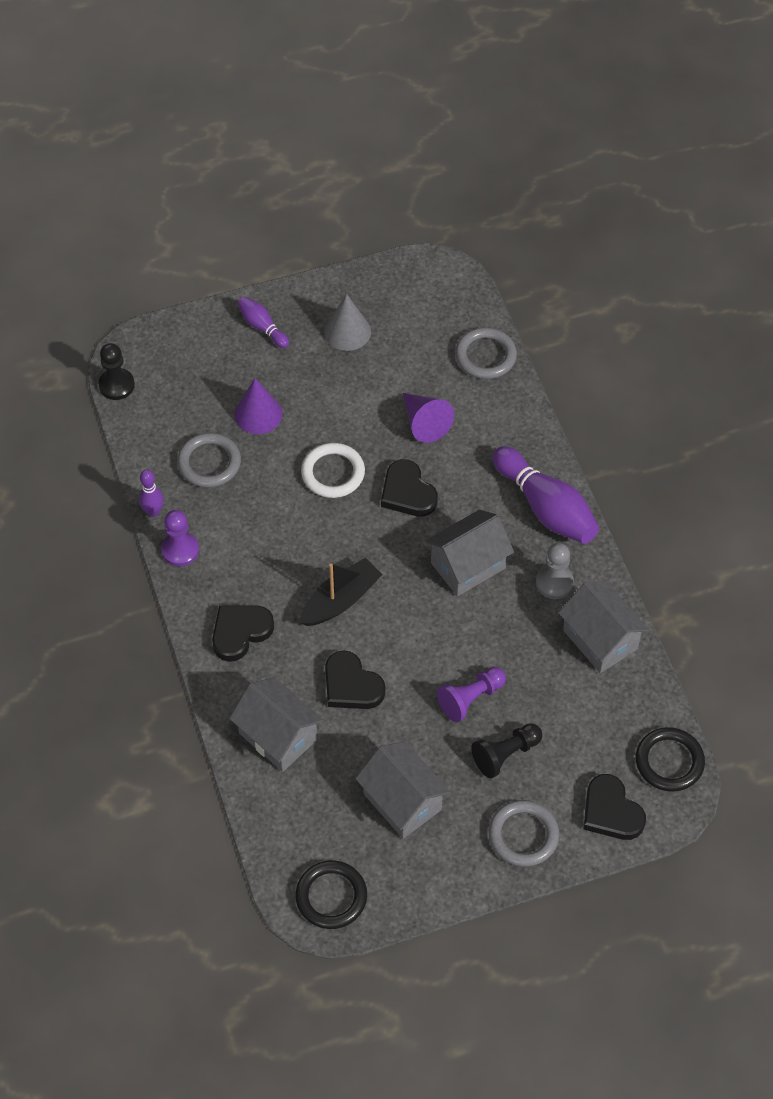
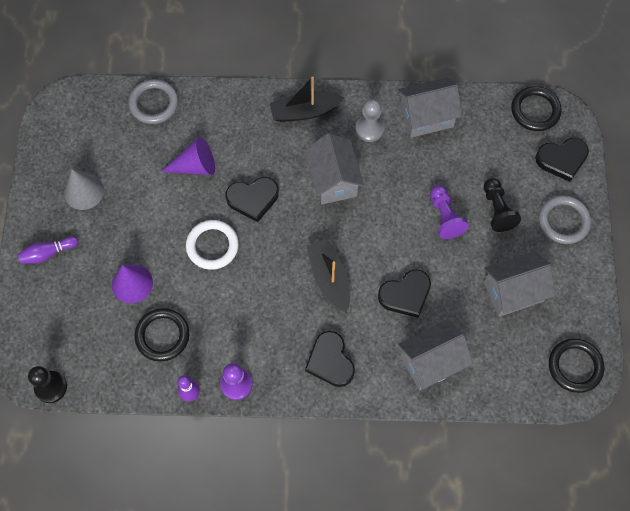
camera: 70 degrees left, 10 degrees up
grey ring [177,433,241,488] -> black ring [134,308,189,361]
purple bowling pin [493,446,599,544] -> black boat [270,77,345,122]

